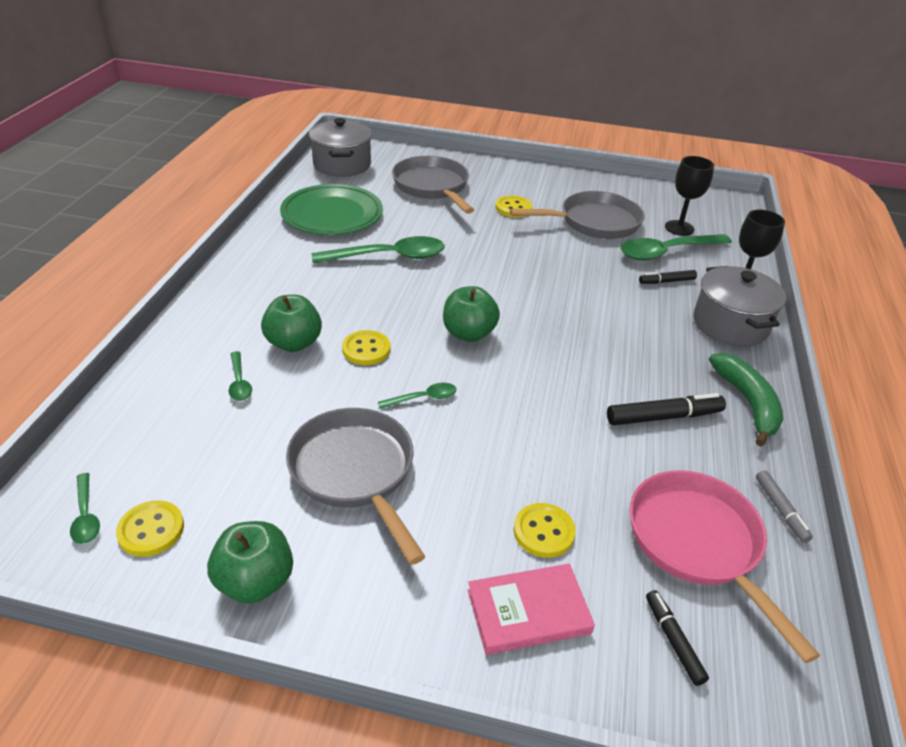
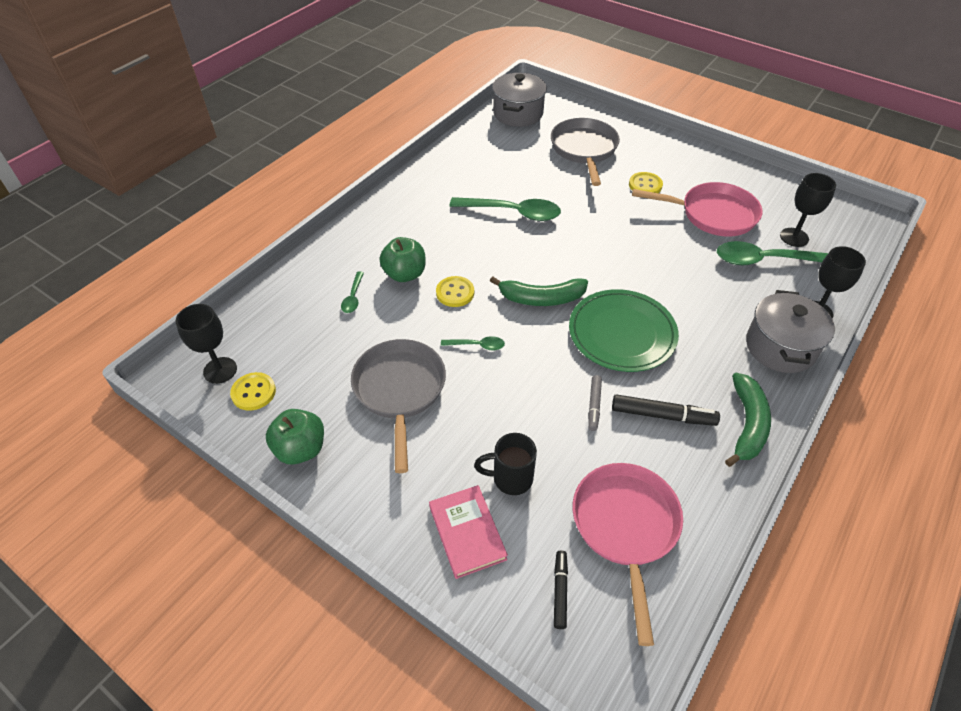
camera: 25 degrees right, 10 degrees up
green spoon [70,473,100,544] -> black goblet [176,304,237,384]
green plate [280,184,383,235] -> green plate moved to [569,289,679,372]
green apple [443,286,500,342] -> green banana [490,277,588,306]
pink book [467,564,595,655] -> pink book turned 60 degrees clockwise [429,485,508,579]
grey pan [510,191,645,239] -> pink pan [632,182,762,237]
yellow button [514,503,576,558] -> black mug [474,433,537,495]
black marker [639,270,697,284] -> none
grey marker [756,470,813,543] -> grey marker moved to [588,375,602,431]

